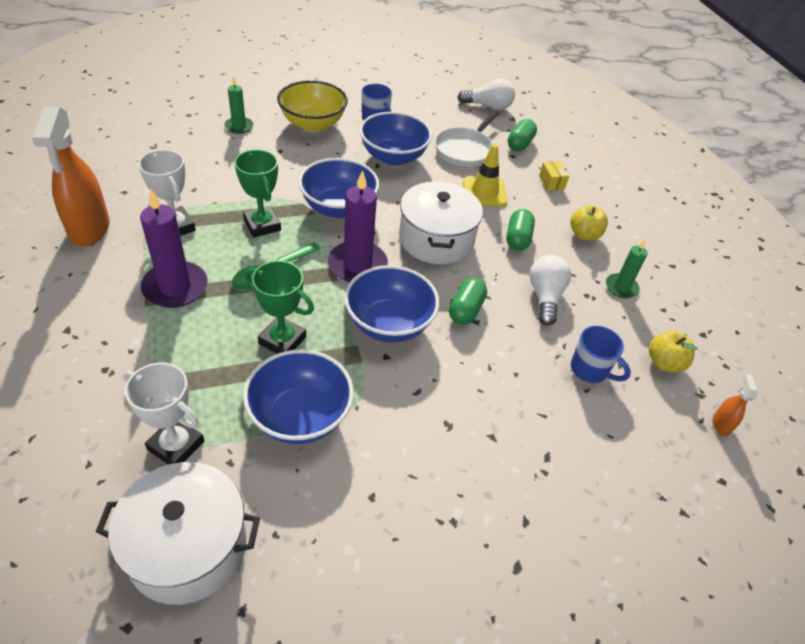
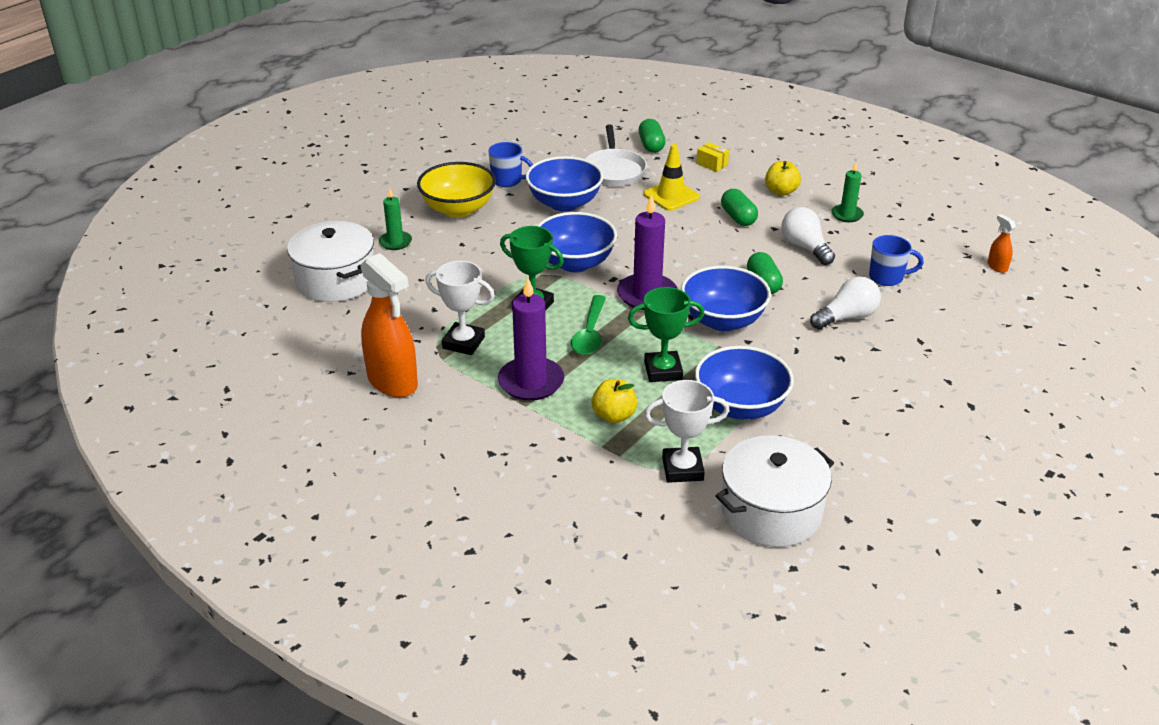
camera: 30 degrees left, 10 degrees down
white pot [399,181,483,264] -> white pot moved to [287,221,374,302]
white light bulb [457,78,515,110] -> white light bulb moved to [810,277,881,329]
yellow apple [649,330,697,372] -> yellow apple moved to [591,379,637,423]

